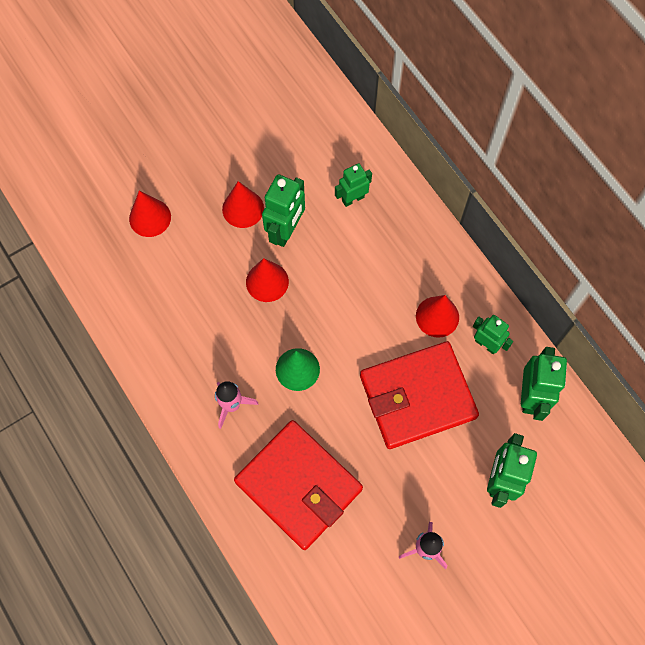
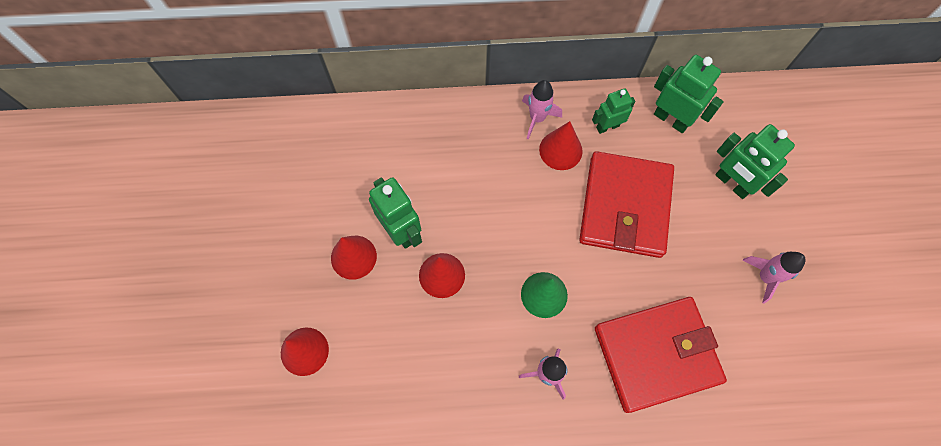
camera: 60 degrees left, 0 degrees up
green robot [335,163,372,207] -> none
none -> pink rocket [522,80,562,139]

